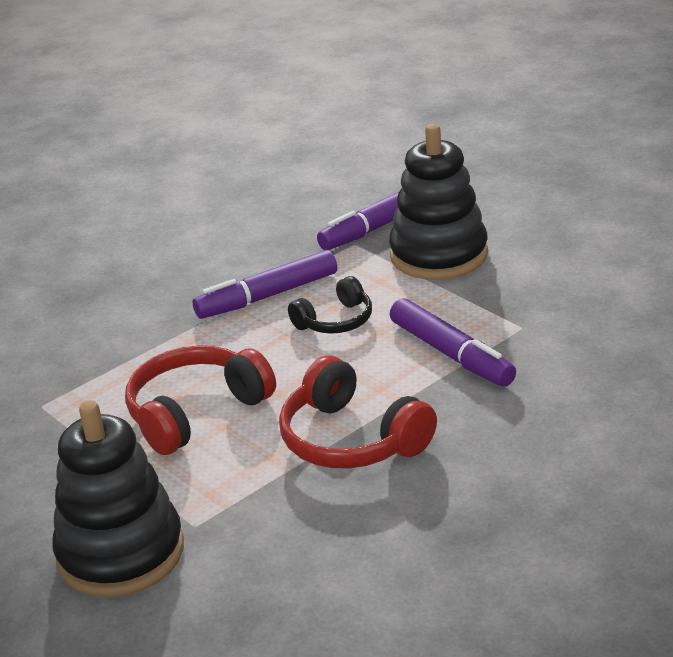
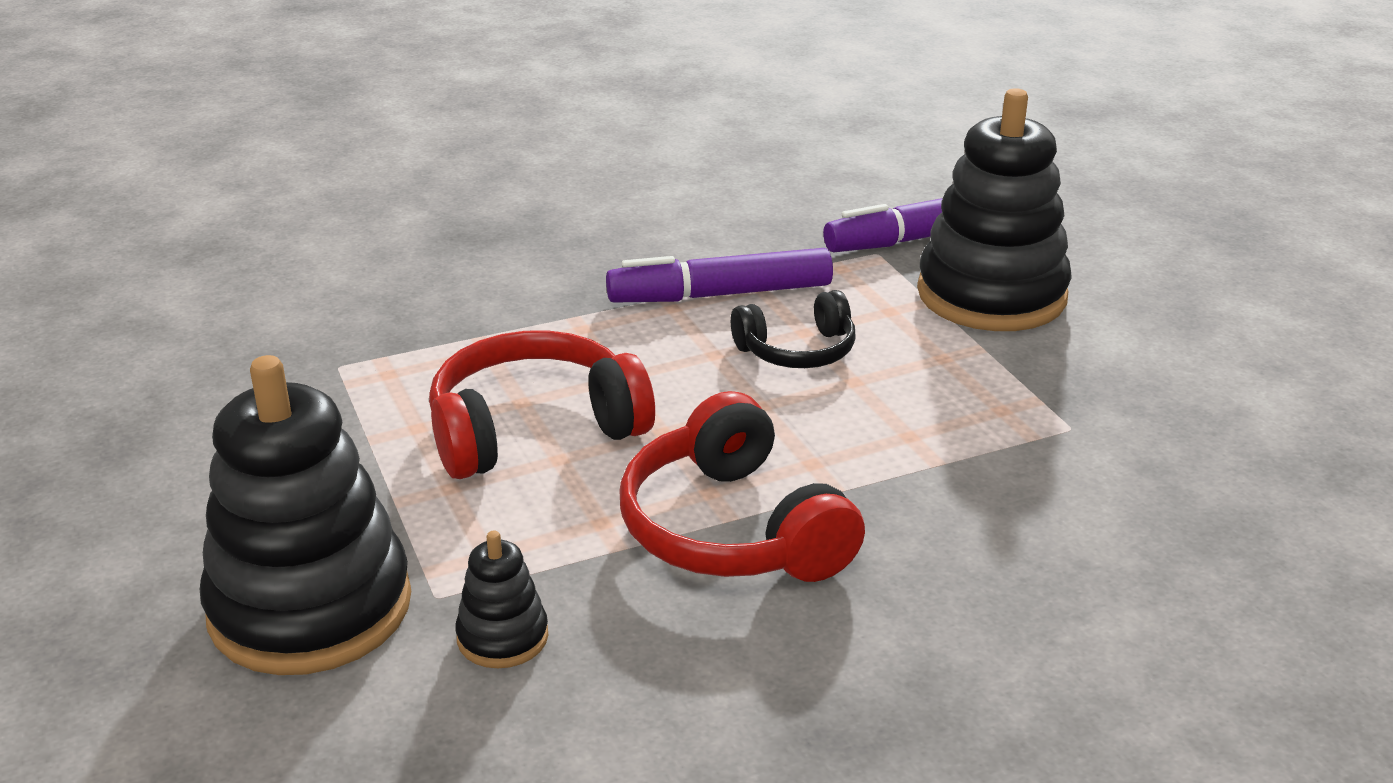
camera: 15 degrees right, 0 degrees up
purple marker [390,298,516,387] -> none
none -> black stacking toy [455,530,548,668]

